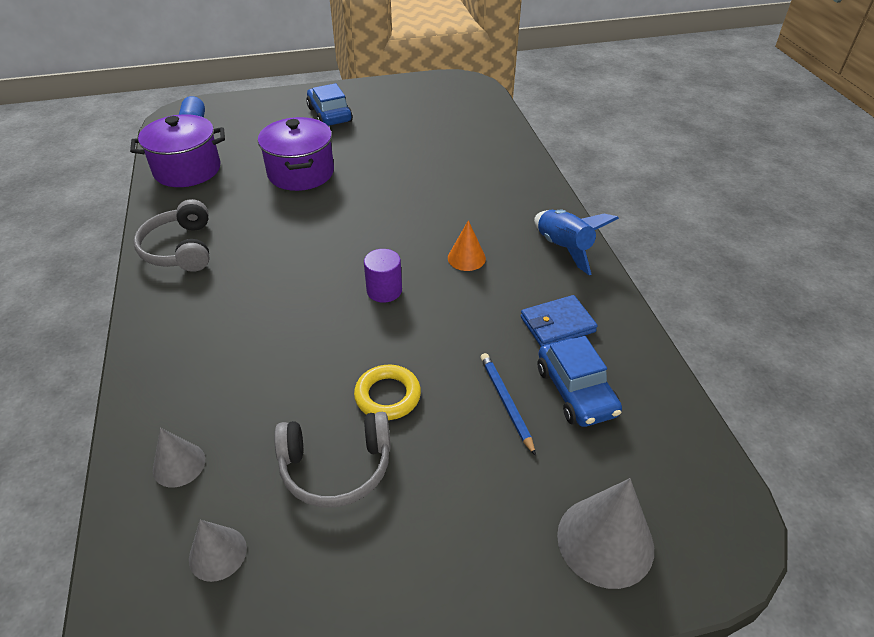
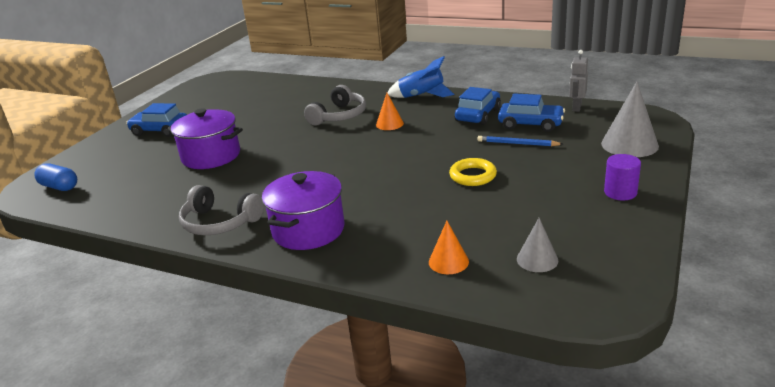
camera: 50 degrees left, 15 degrees down
purple pot [130,114,225,187] -> purple pot moved to [262,171,345,250]
grey cone [153,428,205,488] -> orange cone [429,221,469,274]
grey headphones [274,412,391,507] -> grey headphones moved to [304,85,366,125]
purple cylinder [364,249,402,303] -> purple cylinder moved to [604,154,641,200]
blue wallet [521,295,598,346] -> blue car [455,87,501,125]
none -> grey robot [569,50,588,112]

